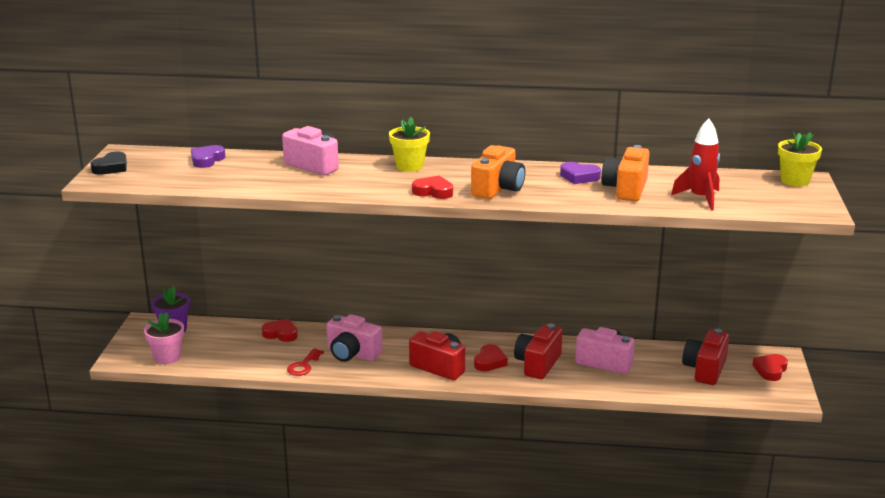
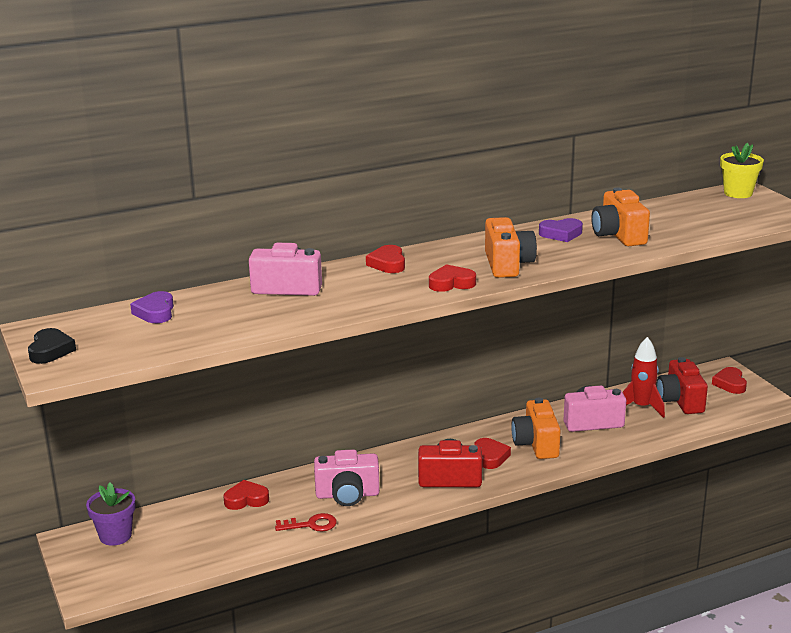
camera: 30 degrees left, 0 degrees up
pink flower pot [144,312,184,364] -> none
red key [287,348,324,376] -> red key turned 90 degrees counterclockwise [275,513,337,531]
yellow flower pot [389,117,430,172] -> red heart [366,245,405,273]
red camera [514,324,563,379] -> orange camera [511,398,561,459]
red rocket [671,119,720,211] -> red rocket moved to [622,337,665,418]

